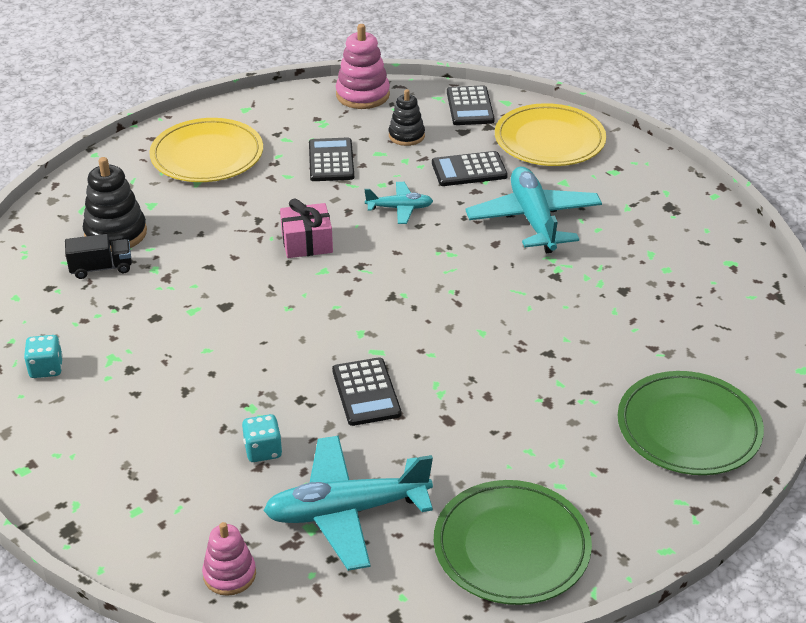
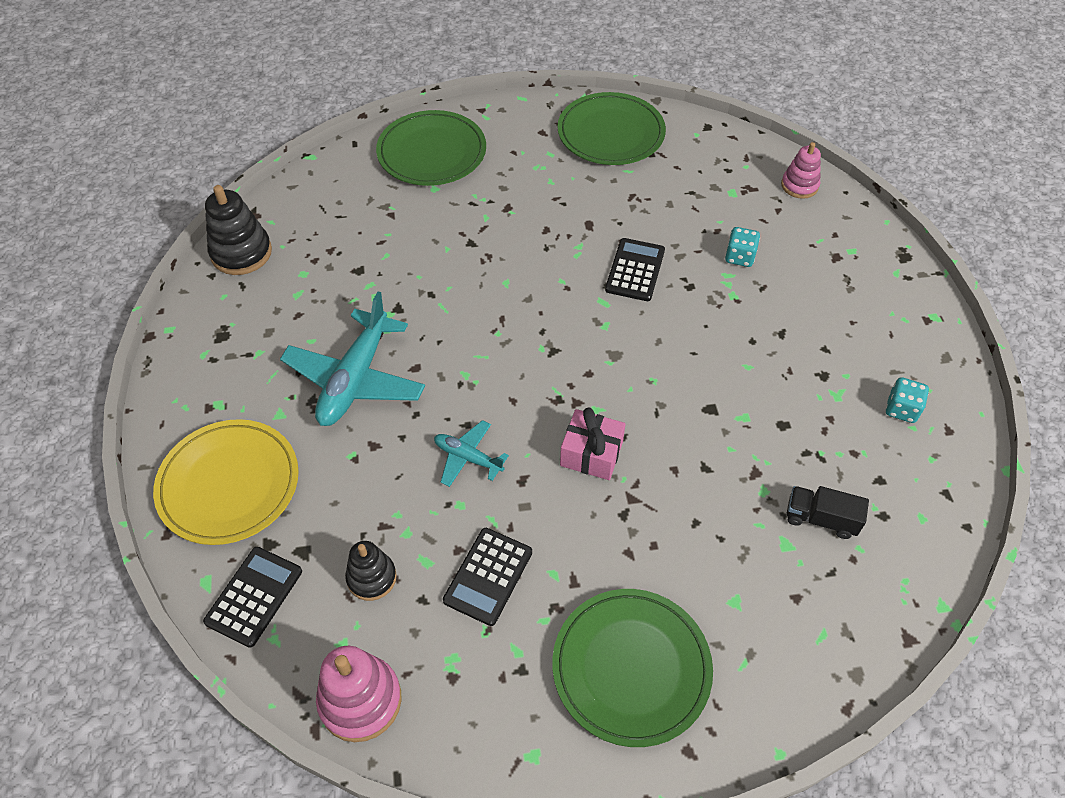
camera: 150 degrees left, 15 degrees up
black stacking toy [83,157,147,252] -> black stacking toy moved to [205,185,272,275]
yellow plate [149,118,263,182] -> green plate [552,589,713,747]
turquoise plane [263,436,433,571] -> none
black calculator [432,151,508,186] -> none

